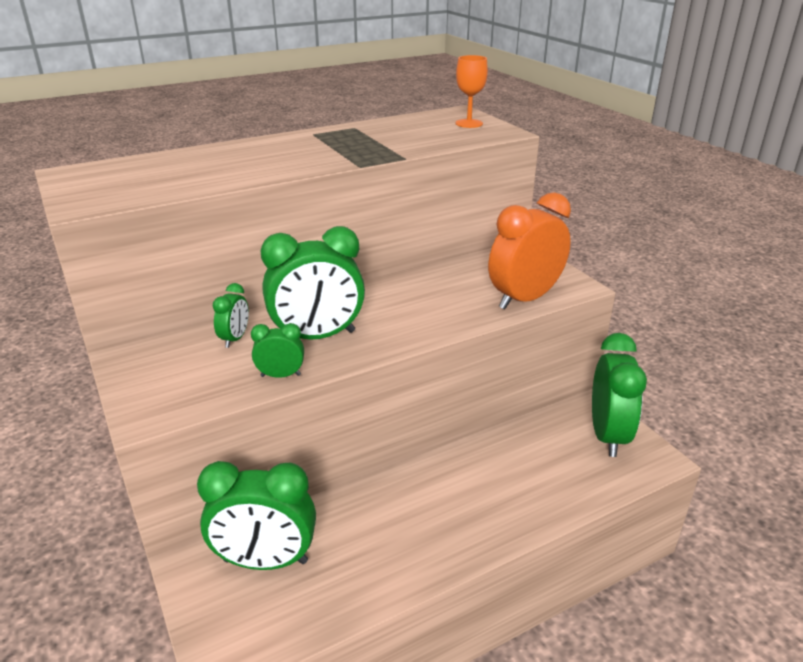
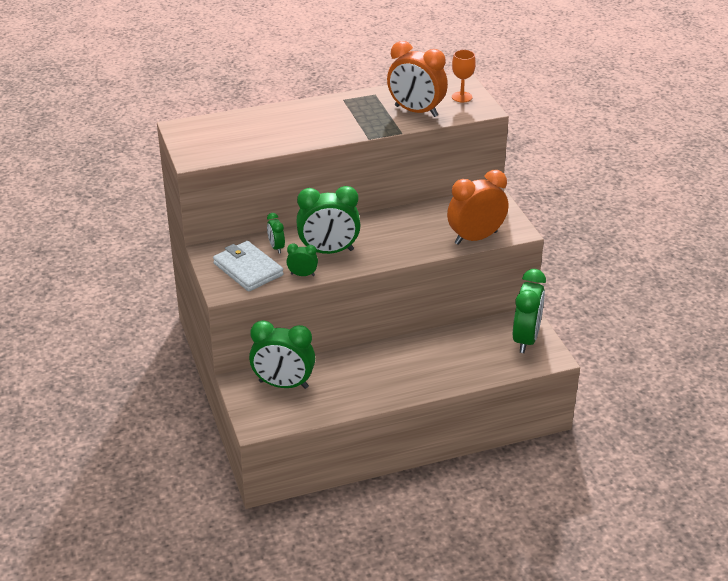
camera: 10 degrees right, 5 degrees up
green clock [213,283,249,348] -> green clock turned 135 degrees clockwise [267,213,285,254]
none -> white wallet [213,241,284,292]
none -> orange clock [387,41,448,117]

